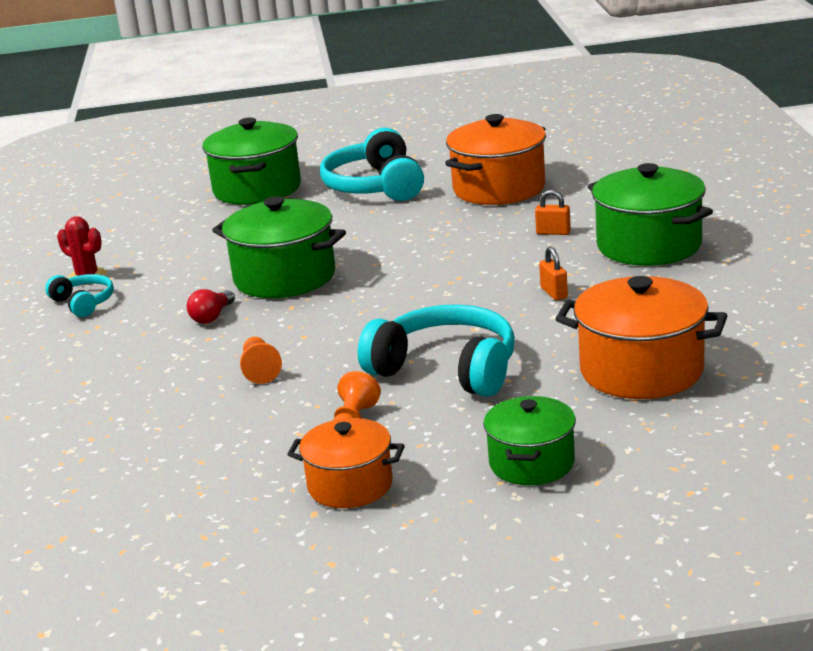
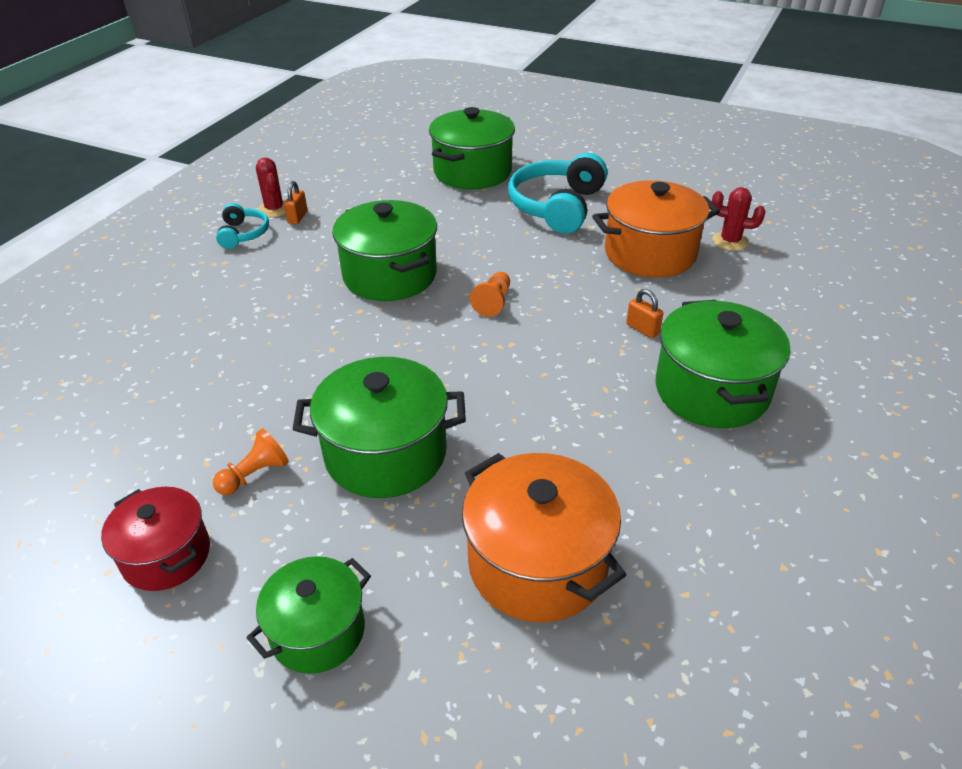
camera: 30 degrees right, 15 degrees up
red light bulb [187,289,235,324] -> none
orange pawn [240,337,282,384] -> orange pawn moved to [470,272,510,317]
orange pot [287,418,405,508] -> red pot [101,487,210,591]
turquoise headphones [358,304,515,397] -> green pot [293,357,466,498]
orange padlock [539,246,568,300] -> orange padlock moved to [284,181,308,224]
none -> red cactus [712,187,766,251]

